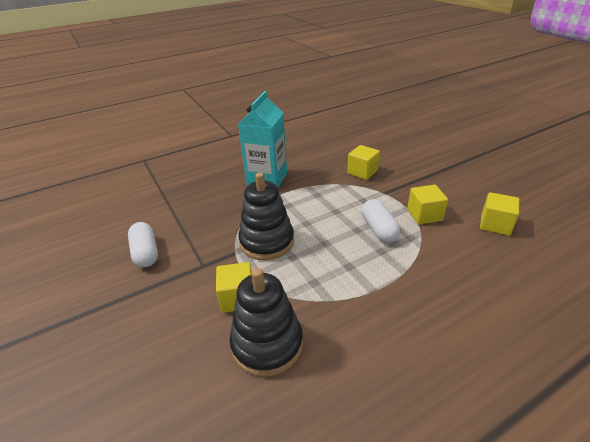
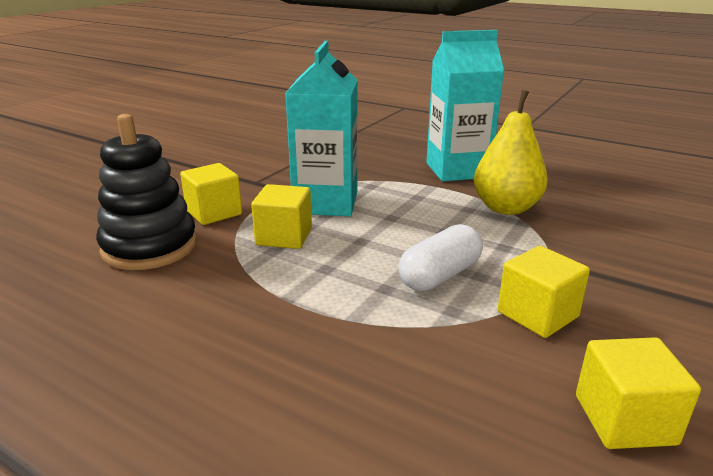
camera: 60 degrees right, 10 degrees down
white capsule [128,222,158,267] -> none
black stacking toy [238,173,294,261] -> turquoise carton [285,41,357,216]
yellow cube [347,145,380,180] -> yellow cube moved to [251,184,312,249]
none -> yellow pear [474,90,548,215]

